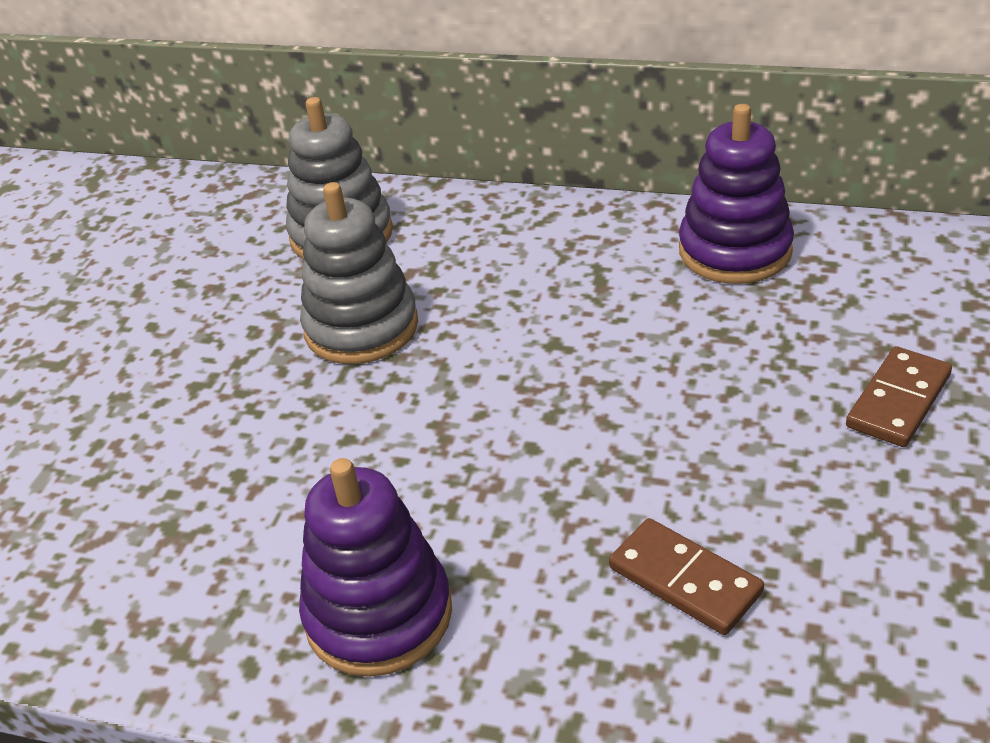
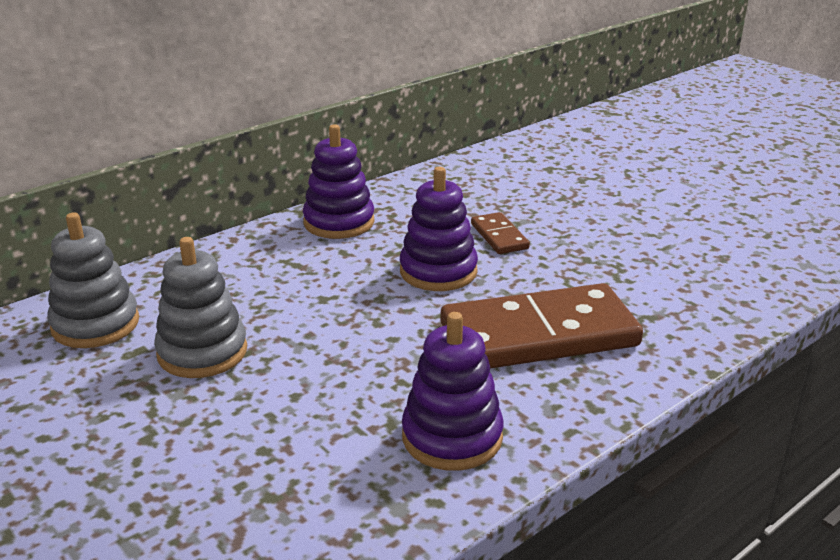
camera: 60 degrees left, 10 degrees down
brown domino [609,518,764,635] -> brown domino [440,283,643,369], size x2.23
none -> purple stacking toy [400,167,478,291]

